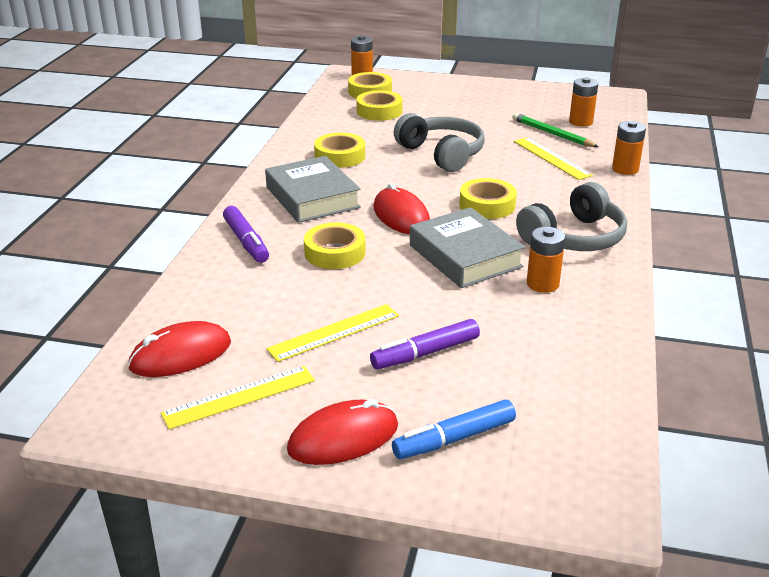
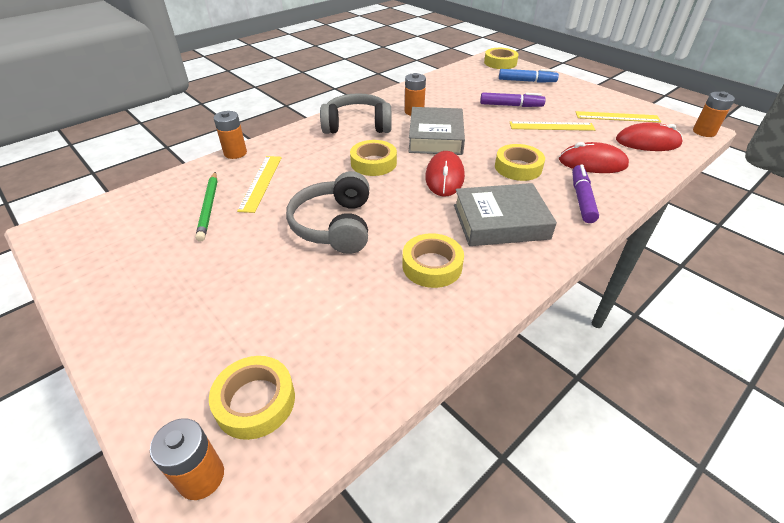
camera: 145 degrees left, 10 degrees up
grey book [265,156,361,223] -> grey book turned 75 degrees clockwise [454,183,557,246]
red mouse [287,399,398,465] -> red mouse moved to [559,142,629,173]
yellow tape [356,90,403,121] -> yellow tape moved to [484,48,519,69]
orange battery [569,77,598,127] -> orange battery moved to [693,91,735,137]

